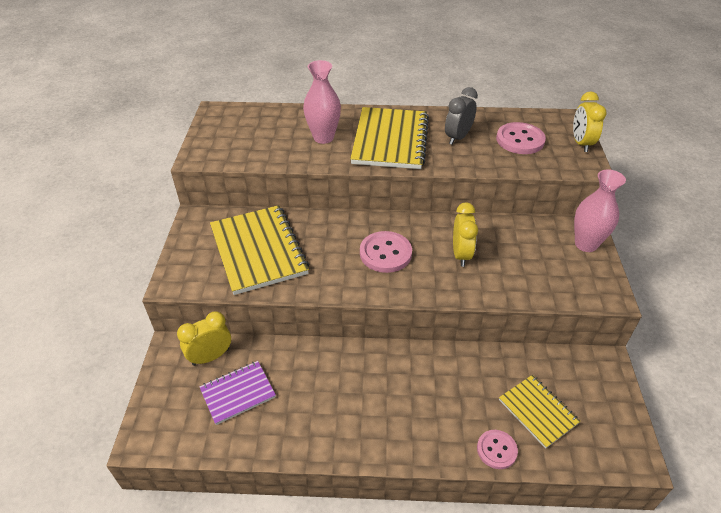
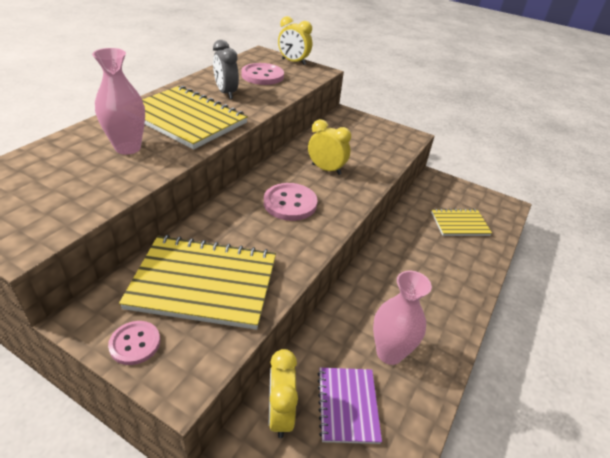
camera: 65 degrees left, 5 degrees down
pink button [477,430,518,469] -> pink button moved to [108,321,160,365]
pink vase [574,169,626,252] -> pink vase moved to [373,271,432,365]

